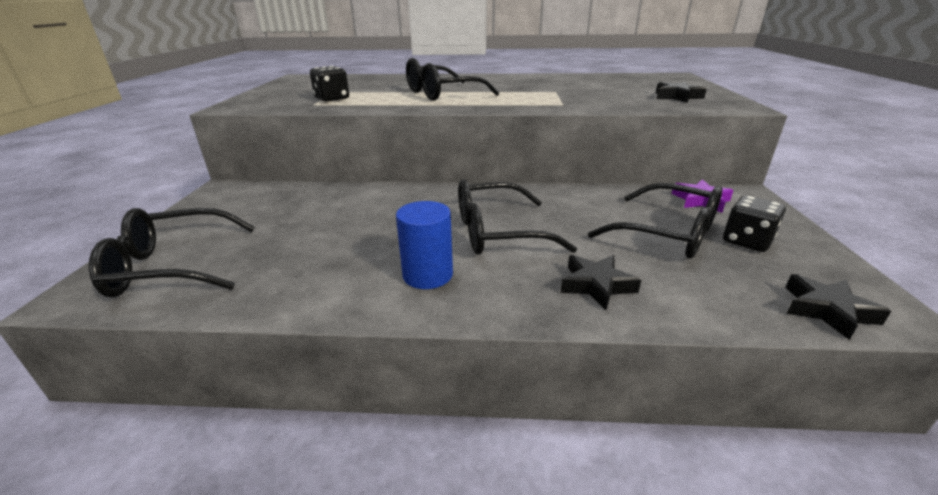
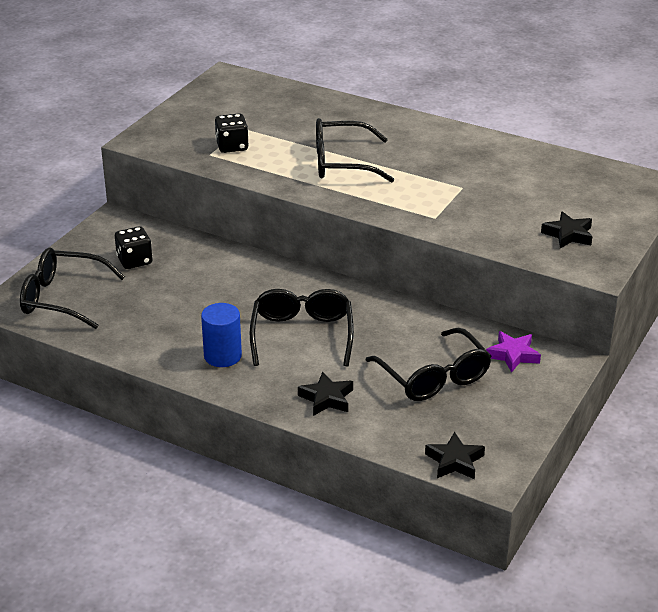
camera: 25 degrees right, 5 degrees up
black glasses [458,179,577,255] -> black glasses turned 75 degrees clockwise [250,289,354,367]
black dice [723,195,786,252] -> black dice moved to [115,226,152,269]

